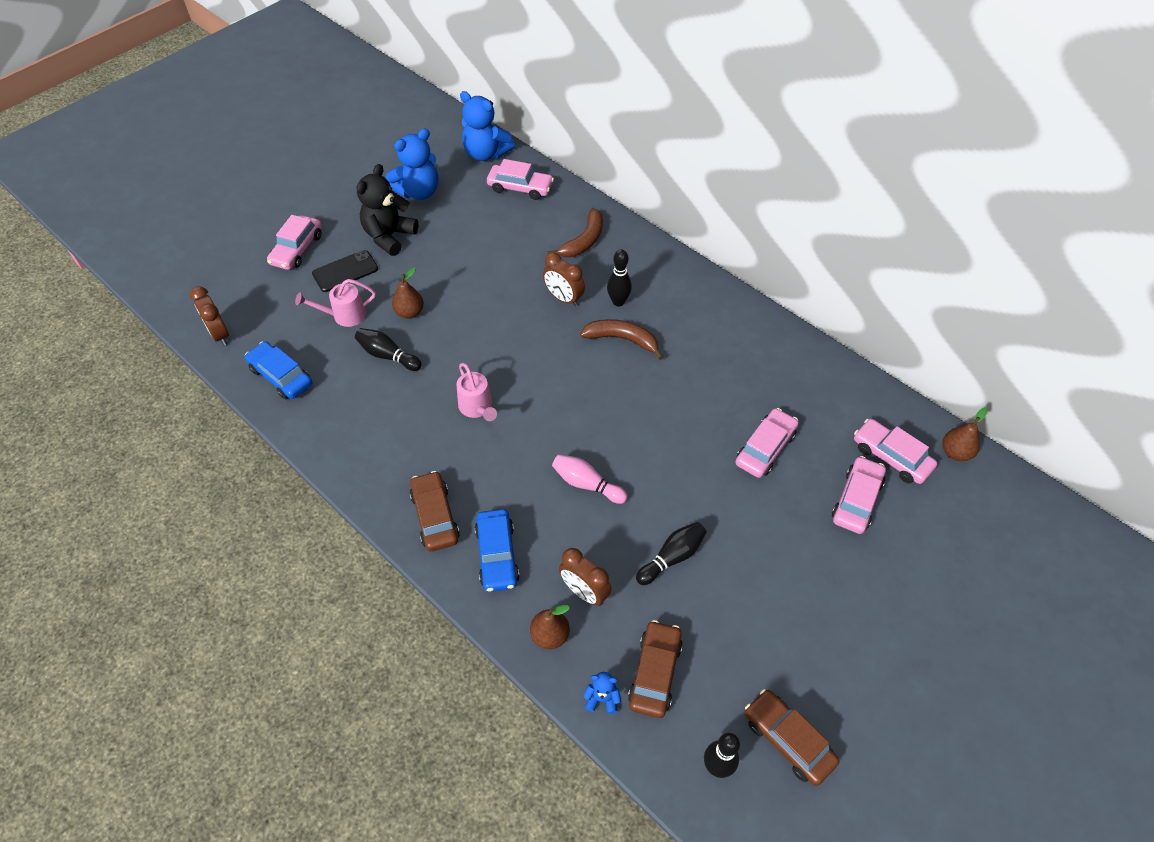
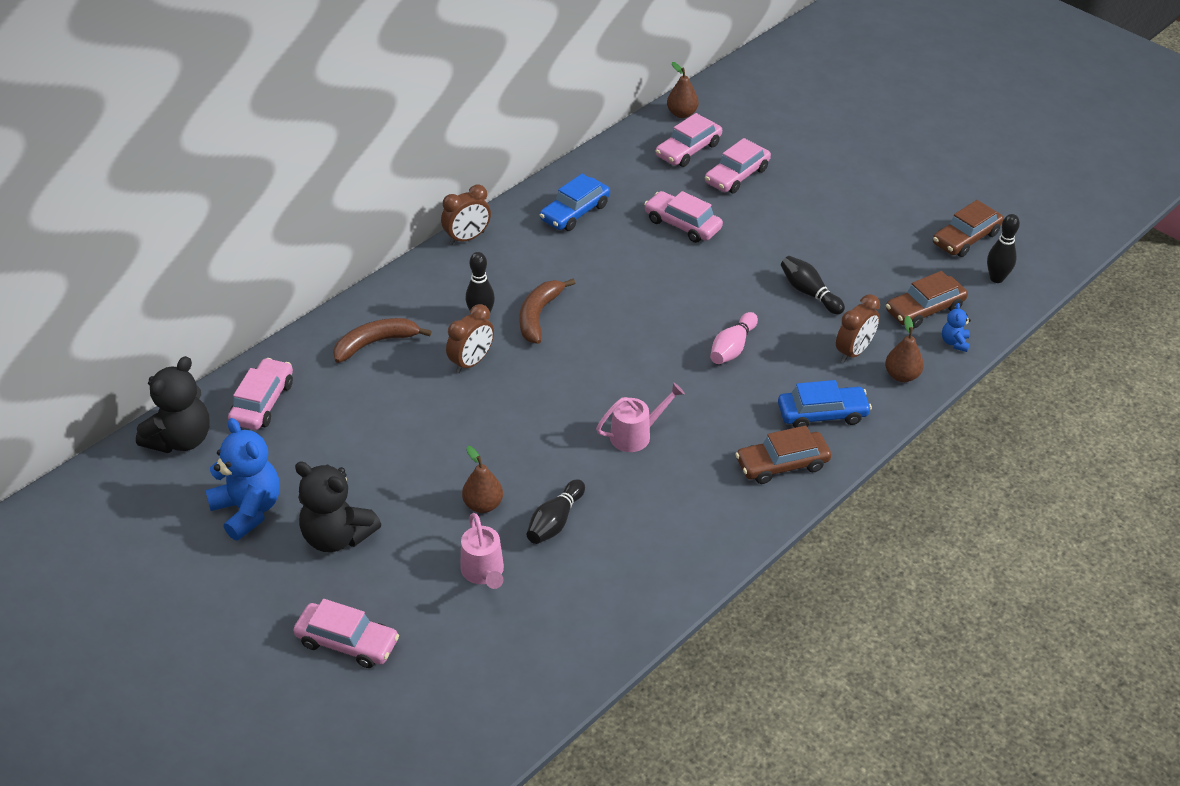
camera: 90 degrees left, 10 degrees down
brown clock [190,286,229,346] -> brown clock moved to [441,185,491,245]
blue car [245,341,312,399] -> blue car moved to [540,174,610,231]
black phone [312,250,378,292] -> none
blue teddy bear [460,91,515,161] -> black teddy bear [136,356,210,453]
brown banana [548,208,603,257] -> brown banana turned 60 degrees counterclockwise [333,318,432,363]
brown car [628,620,683,718] -> brown car turned 45 degrees counterclockwise [886,271,968,328]
pink car [832,456,886,534] -> pink car turned 75 degrees counterclockwise [705,138,771,193]

